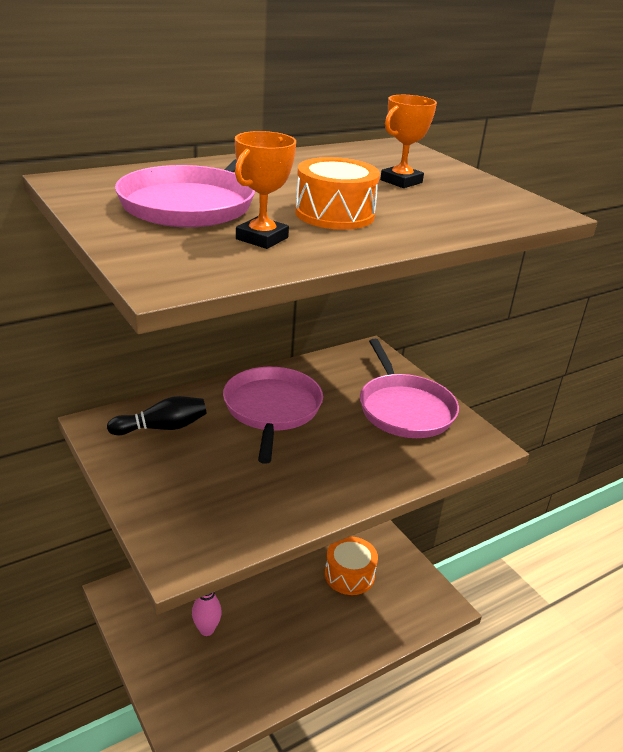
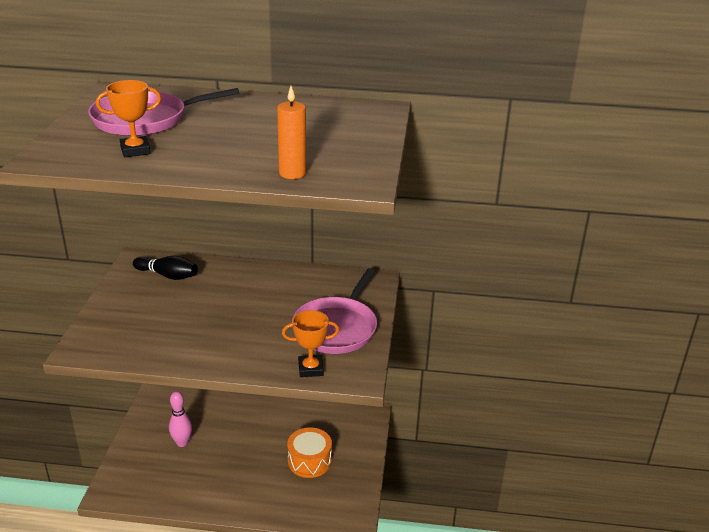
camera: 40 degrees right, 0 degrees up
pink pan [223,367,323,464] -> none
orange drum [295,157,380,230] -> none
orange trophy [380,95,437,188] -> orange trophy moved to [282,310,339,377]
none -> orange candle [277,86,306,179]

